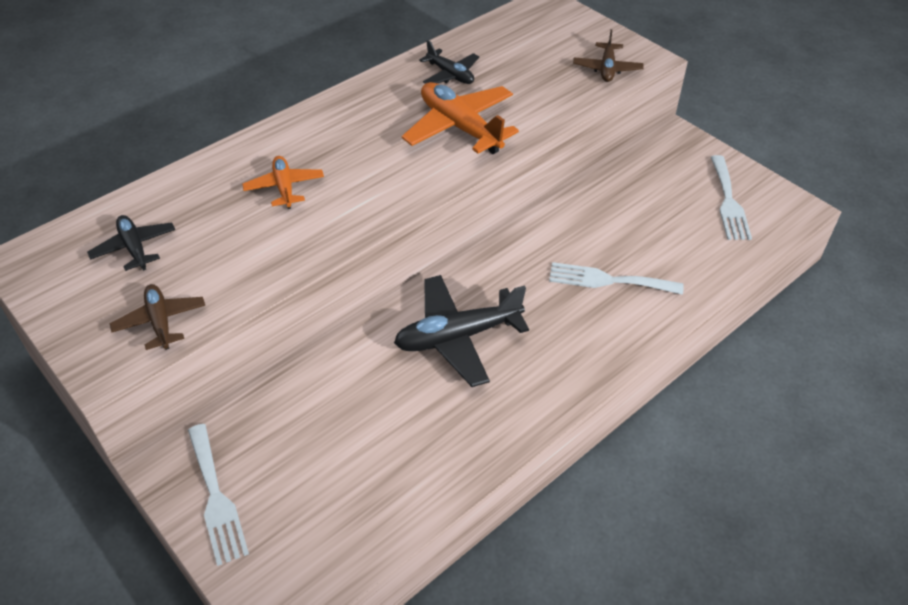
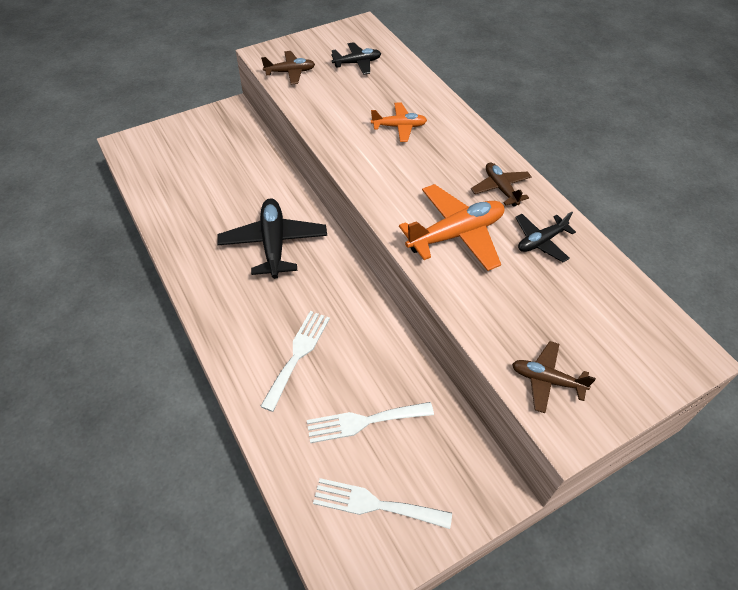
camera: 100 degrees right, 5 degrees up
white fork [188,424,249,566] -> white fork moved to [307,402,434,443]
none -> brown plane [471,162,532,207]

